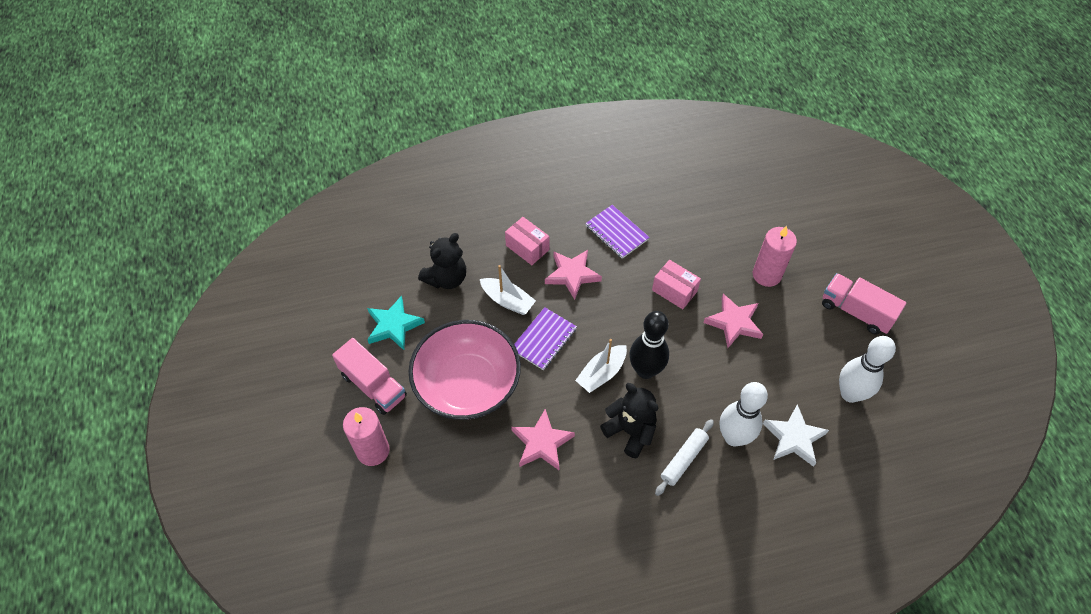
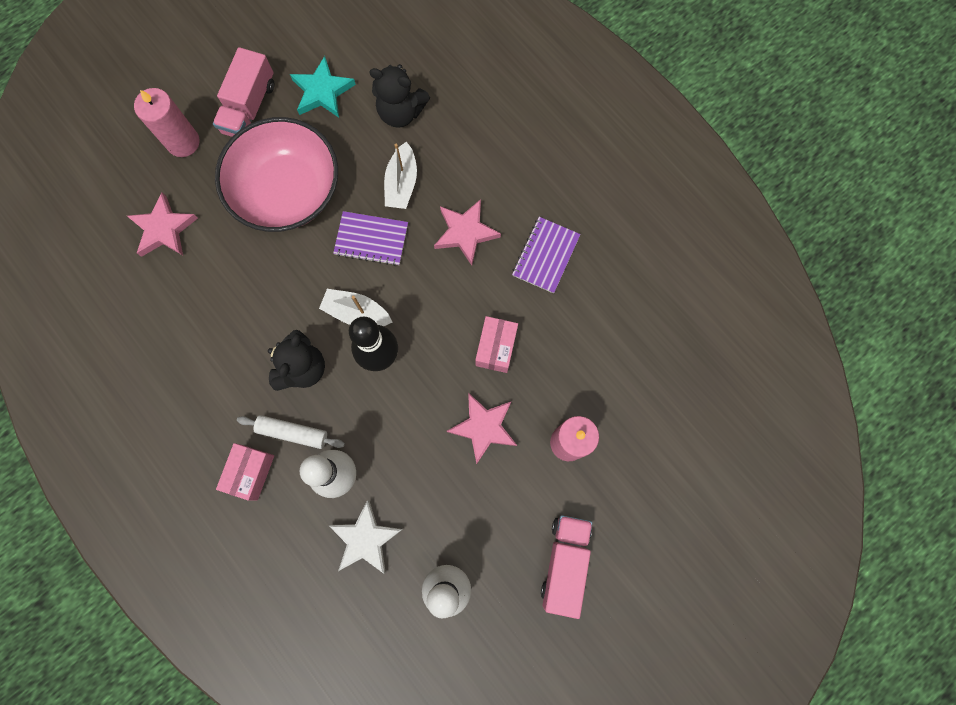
camera: 65 degrees right, 20 degrees up
pink box [505,217,549,265] -> pink box moved to [216,443,274,500]
pink star [511,409,575,470] -> pink star moved to [127,193,198,257]

